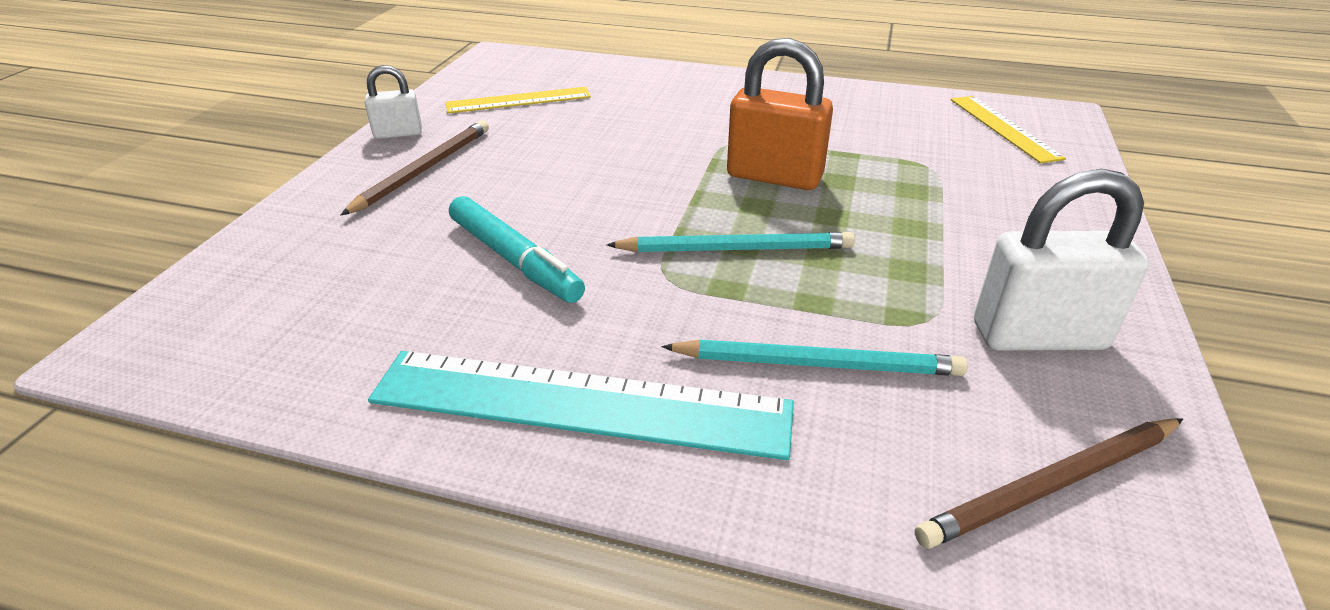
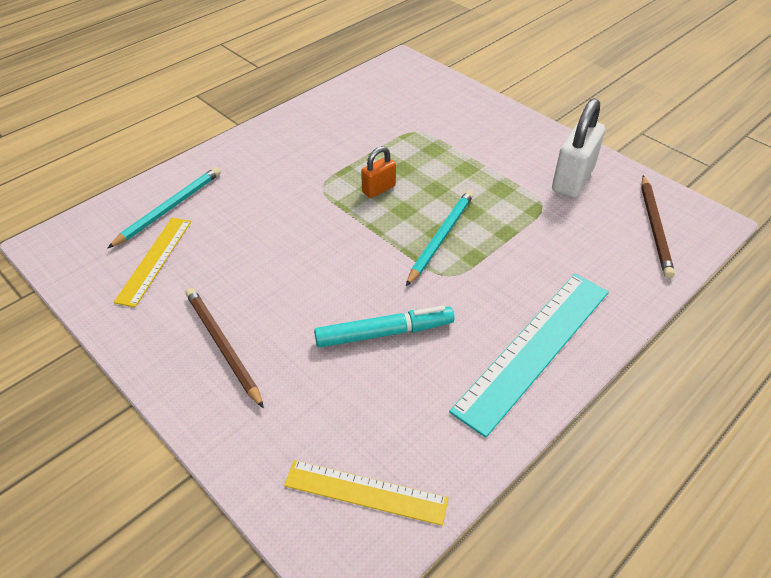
camera: 60 degrees left, 10 degrees up
white padlock [365,65,422,139] -> none
turquoise pencil [662,340,968,376] -> turquoise pencil moved to [108,167,221,248]
orange padlock [727,38,833,190] -> orange padlock [361,146,396,198], size x0.56
yellow ruler [951,96,1066,163] -> yellow ruler moved to [284,460,449,526]

